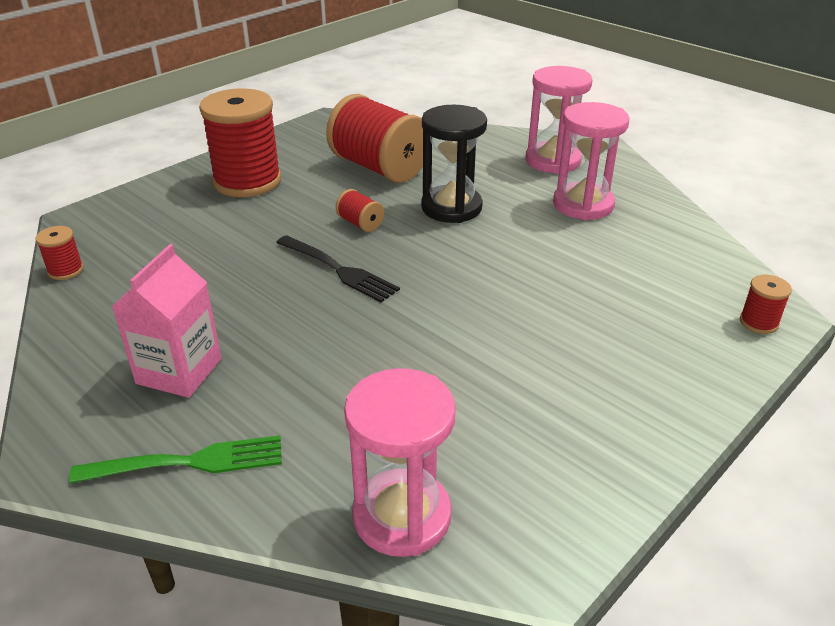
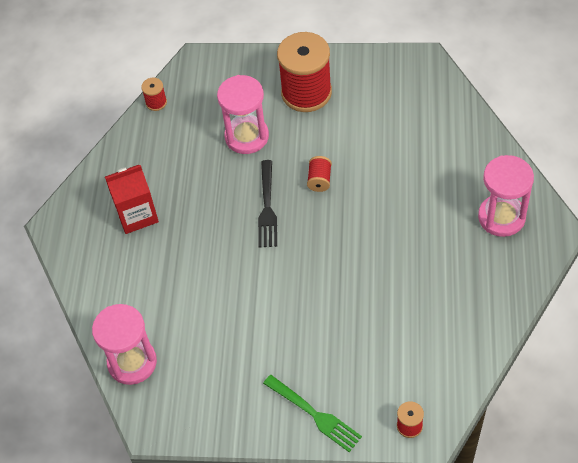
camera: 55 degrees right, 20 degrees up
green fork [69,435,282,484] -> green fork moved to [263,375,362,452]
pink carton [112,244,222,398] -> red carton [105,165,159,234]
red spool [326,94,423,183] -> none
black hourglass [421,105,487,223] -> none
pink hourglass [553,102,629,220] -> pink hourglass moved to [217,75,269,154]

